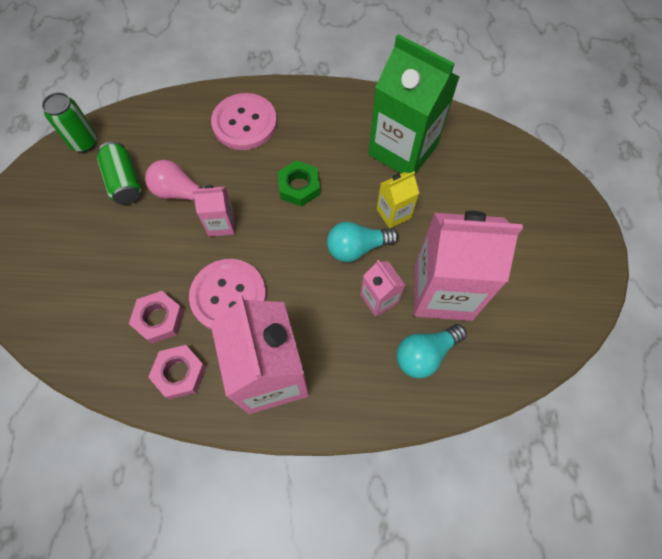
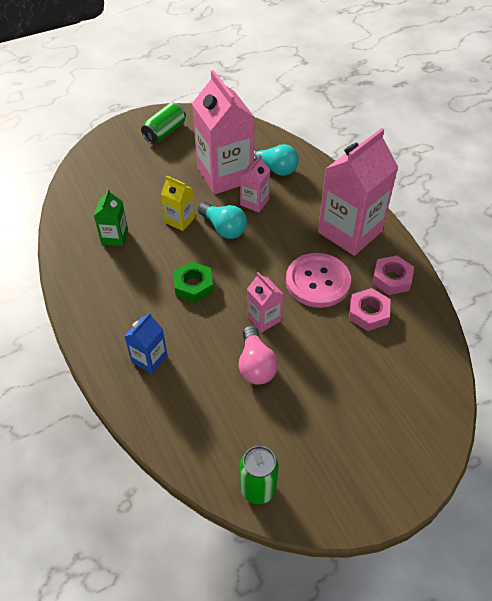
camera: 120 degrees left, 15 degrees down
green can [97,141,141,205] -> green can moved to [141,103,186,144]
pink button [211,93,277,150] -> blue carton [125,312,167,374]
green carton [368,34,460,174] -> green carton [94,189,128,246], size x0.48

